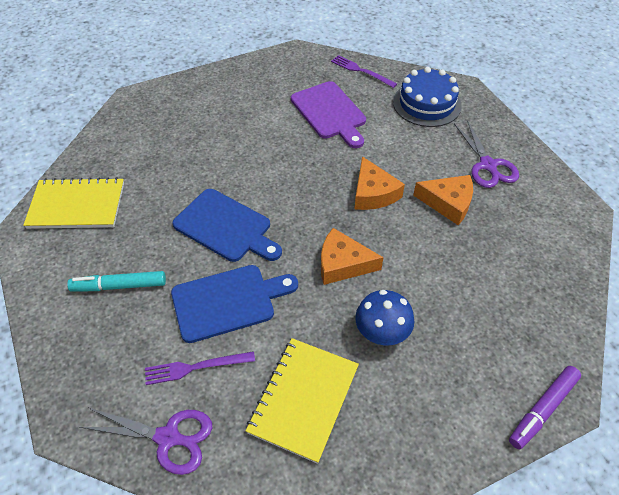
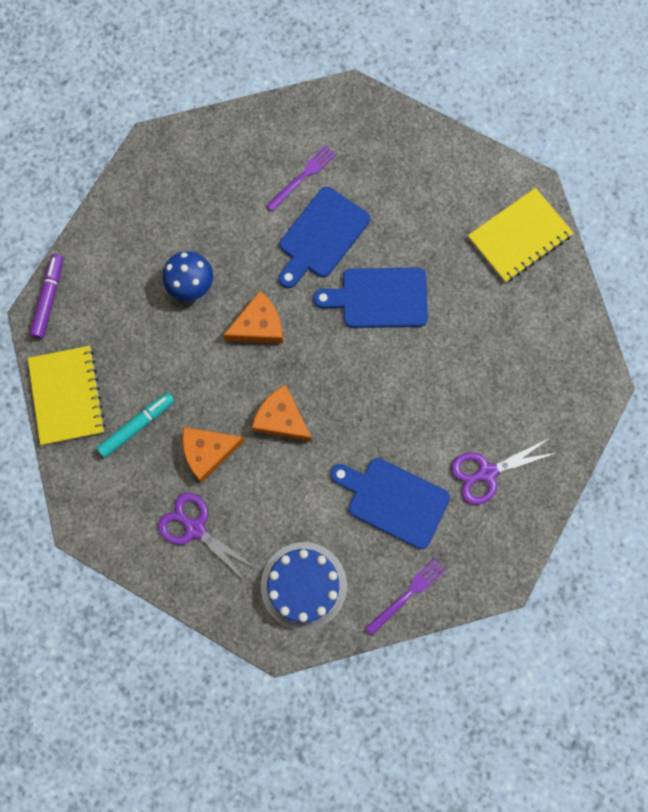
camera: 145 degrees right, 25 degrees up
turquoise marker [67,271,166,291] -> turquoise marker moved to [97,392,175,458]
purple scissors [80,408,212,475] -> purple scissors moved to [451,438,556,505]
yellow notebook [245,338,359,464] -> yellow notebook moved to [28,346,105,445]
purple cutting board [291,81,366,148] -> blue cutting board [330,458,450,549]
purple fork [331,55,397,88] -> purple fork turned 45 degrees counterclockwise [365,558,446,635]

